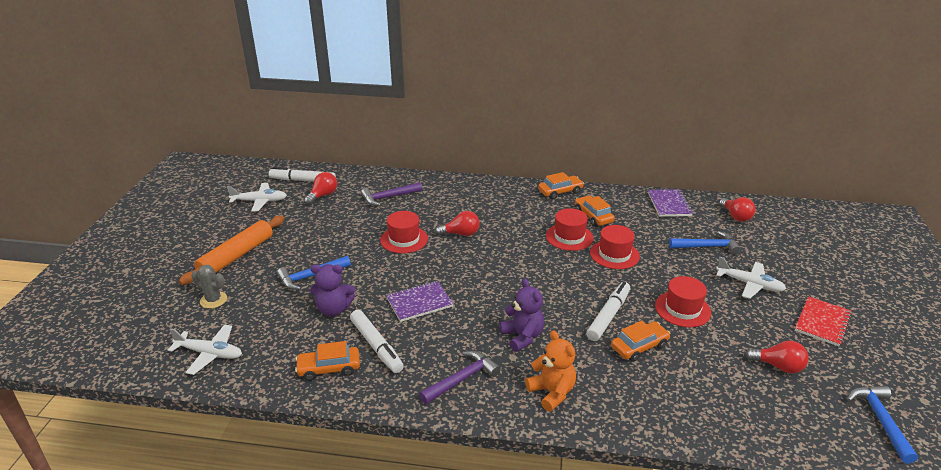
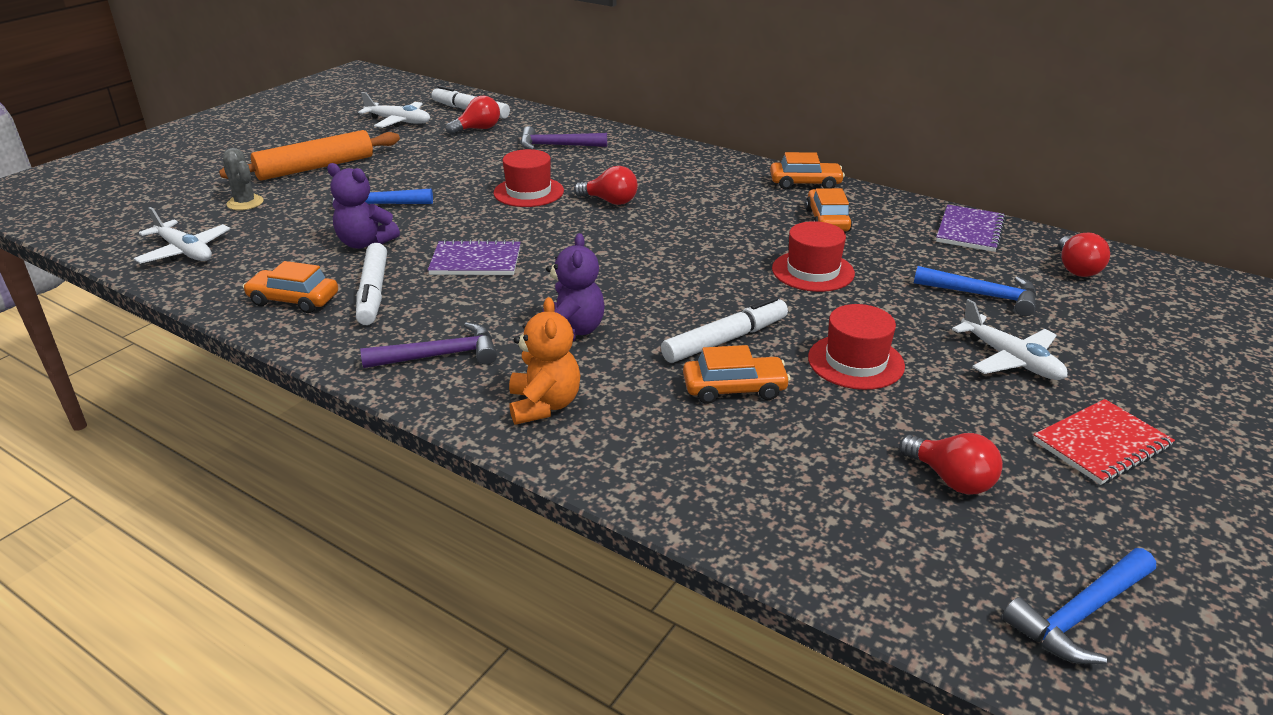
camera: 25 degrees right, 0 degrees up
red hat [546,208,594,251] -> none
blue hammer [847,386,918,463] -> blue hammer turned 150 degrees counterclockwise [1003,548,1156,664]

